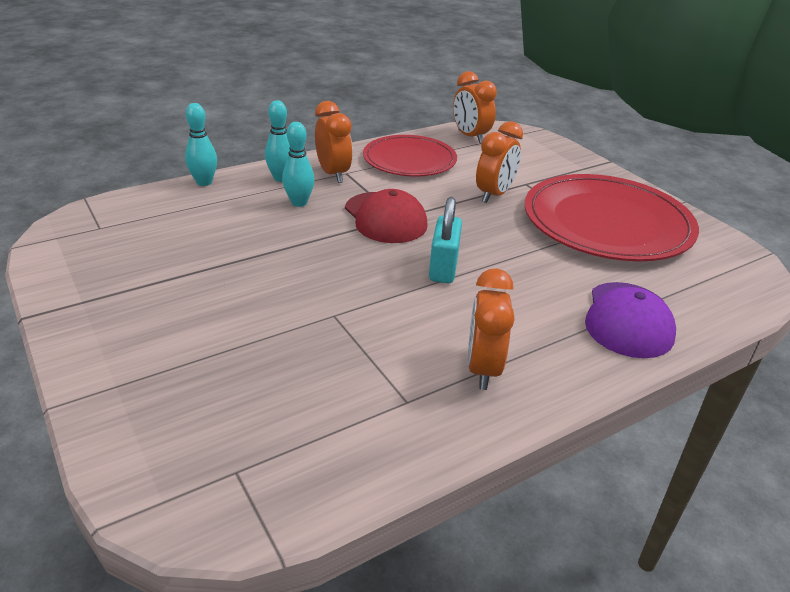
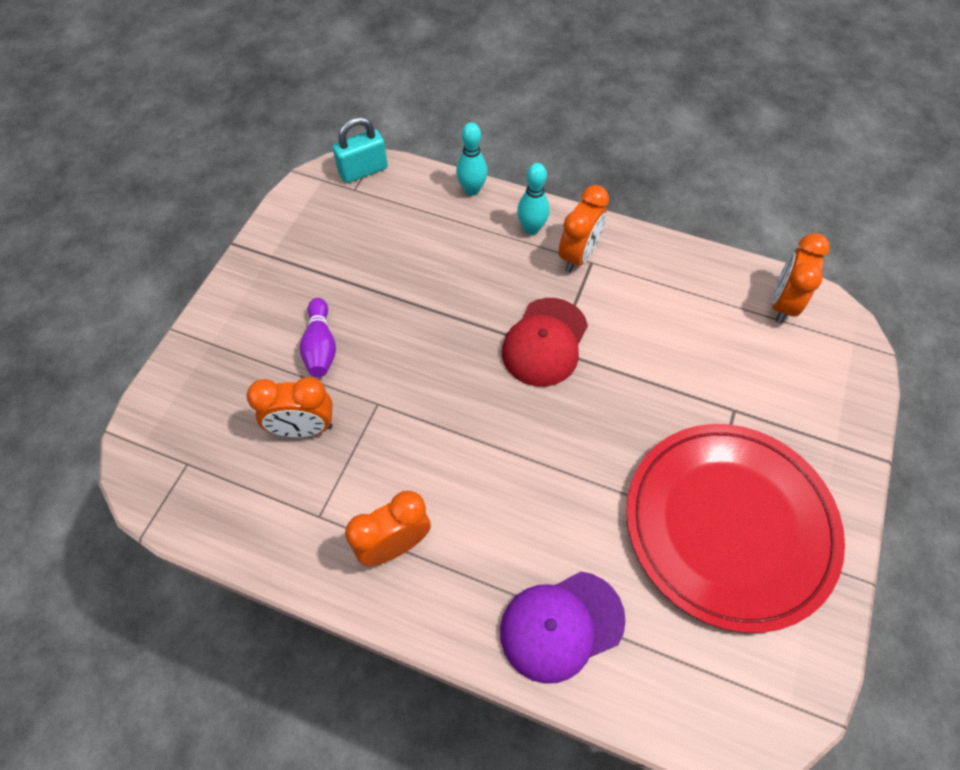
camera: 55 degrees right, 25 degrees up
turquoise bowling pin [282,122,315,207] -> none
red plate [363,135,457,177] -> none
turquoise padlock [429,197,462,283] -> turquoise padlock moved to [332,117,388,183]
orange clock [476,121,523,203] -> orange clock moved to [247,377,333,437]
none -> purple bowling pin [300,298,336,377]

